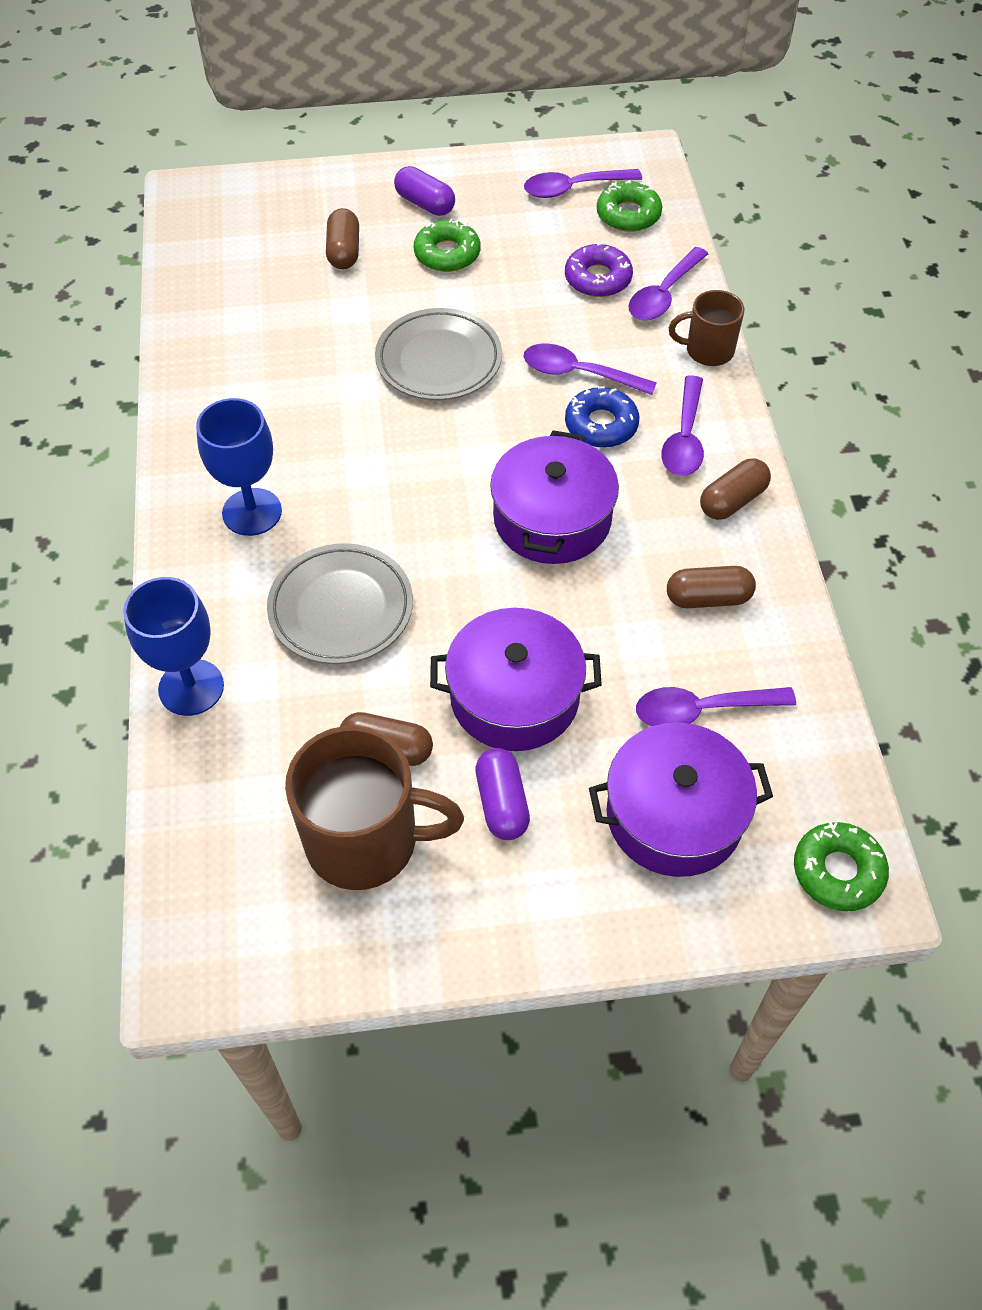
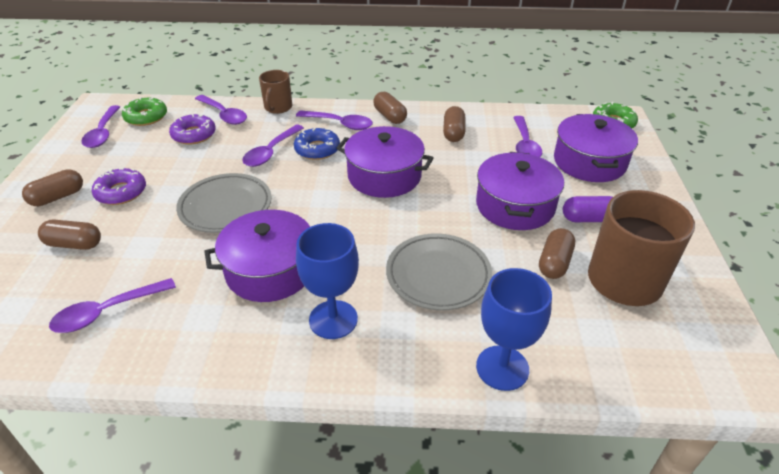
camera: 80 degrees left, 15 degrees down
purple capsule [394,166,455,216] -> brown capsule [22,169,83,206]
green donut [414,218,480,272] -> purple donut [92,167,146,205]
none -> purple spoon [49,278,176,333]
none -> purple pot [204,210,310,302]

